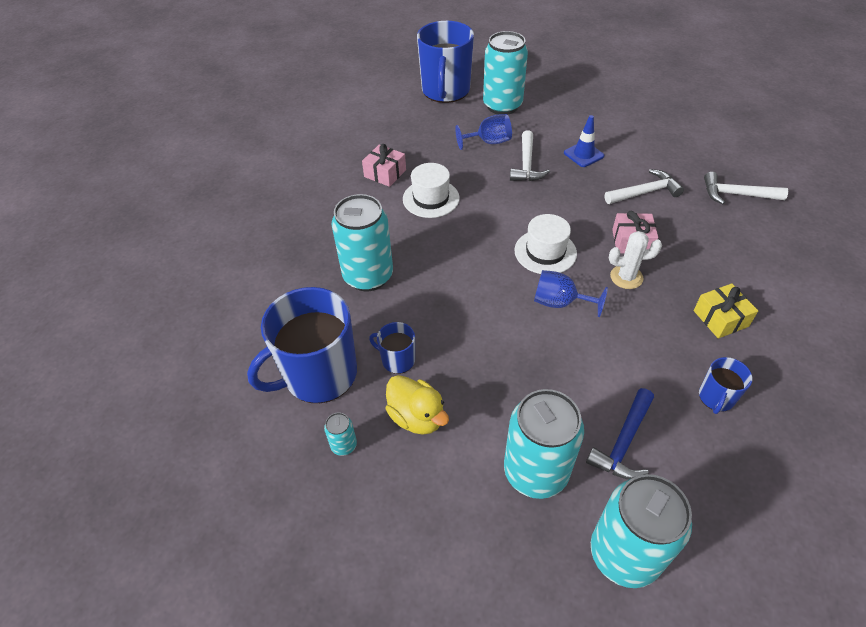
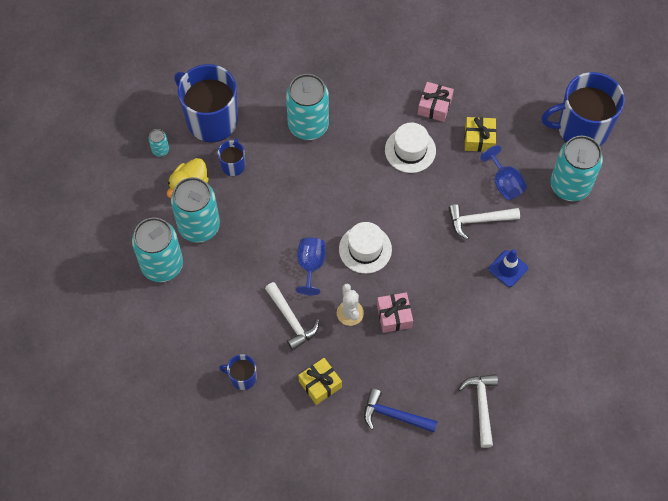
camera: 75 degrees right, 15 degrees up
blue hammer [586,388,654,479] -> blue hammer moved to [364,389,438,432]
turquoise can [591,474,692,588] -> turquoise can moved to [171,177,220,243]
white hammer [605,169,684,204] -> white hammer moved to [265,282,319,350]
none -> yellow gift [465,117,496,152]

